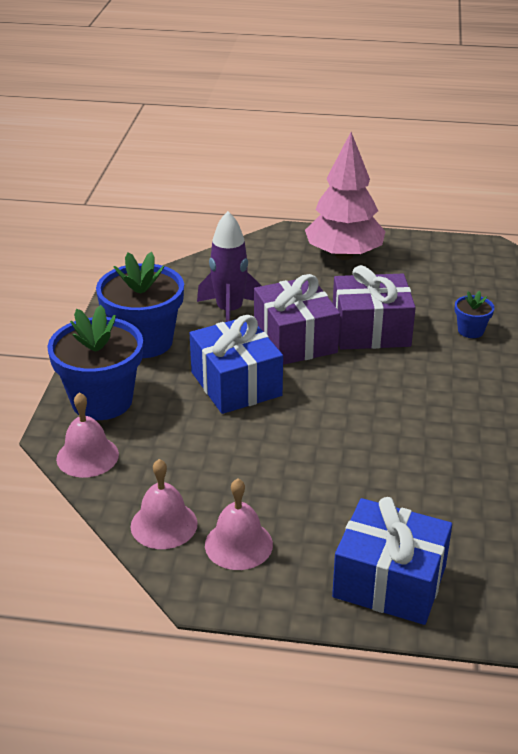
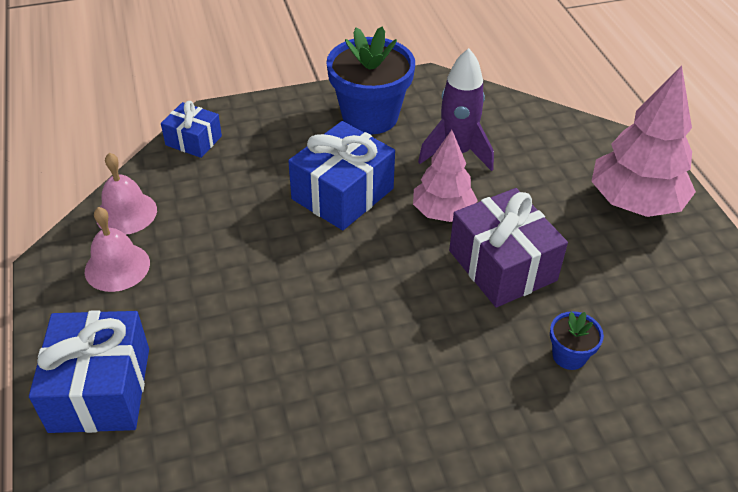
camera: 65 degrees right, 10 degrees up
blue flower pot [47,305,143,420] -> none
pink bell [56,392,119,478] -> blue gift [161,101,222,158]
purple gift [254,274,340,365] -> pink tree [413,130,478,222]

